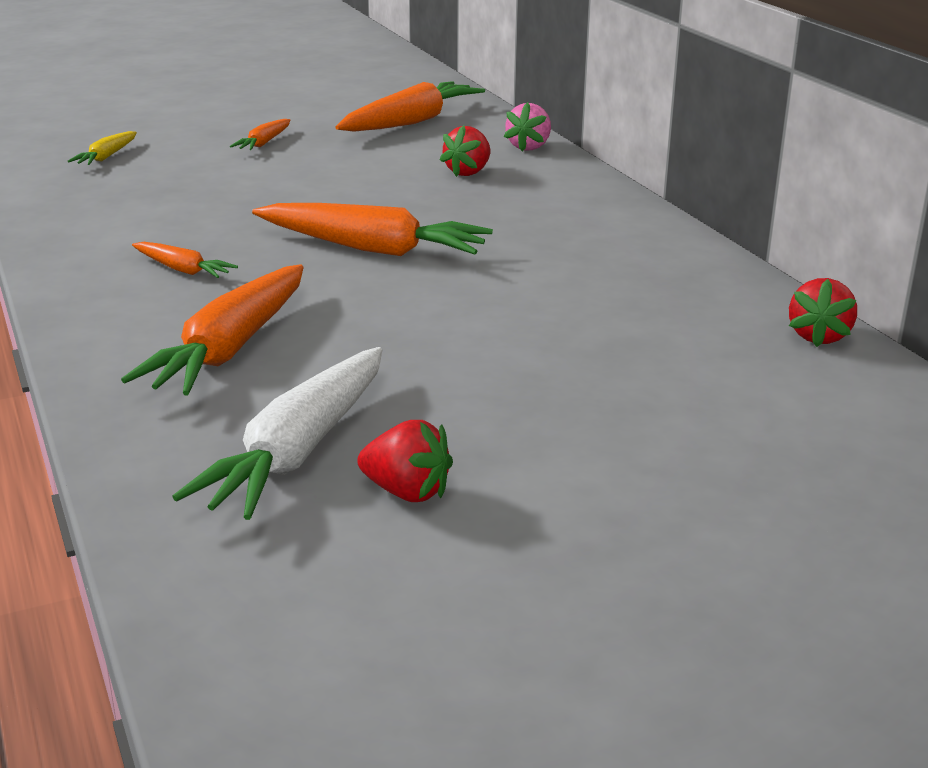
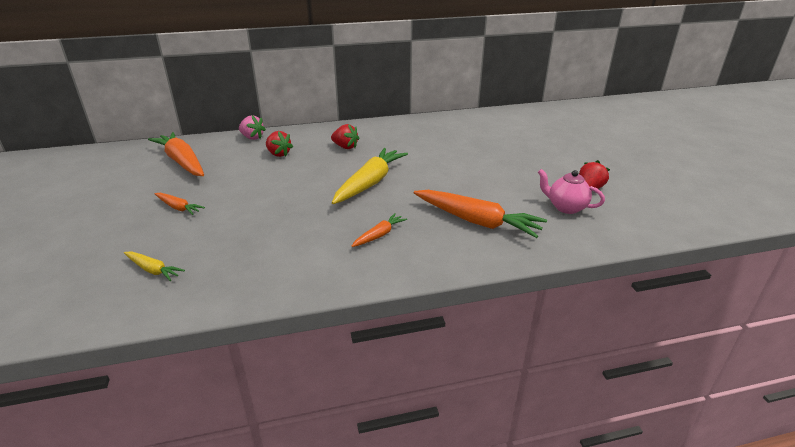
camera: 80 degrees left, 5 degrees up
white carrot [172,347,382,520] -> pink teapot [538,169,605,214]
orange carrot [252,203,493,256] -> yellow carrot [332,148,408,204]
red strawberry [789,278,857,347] -> red strawberry moved to [331,124,359,149]

